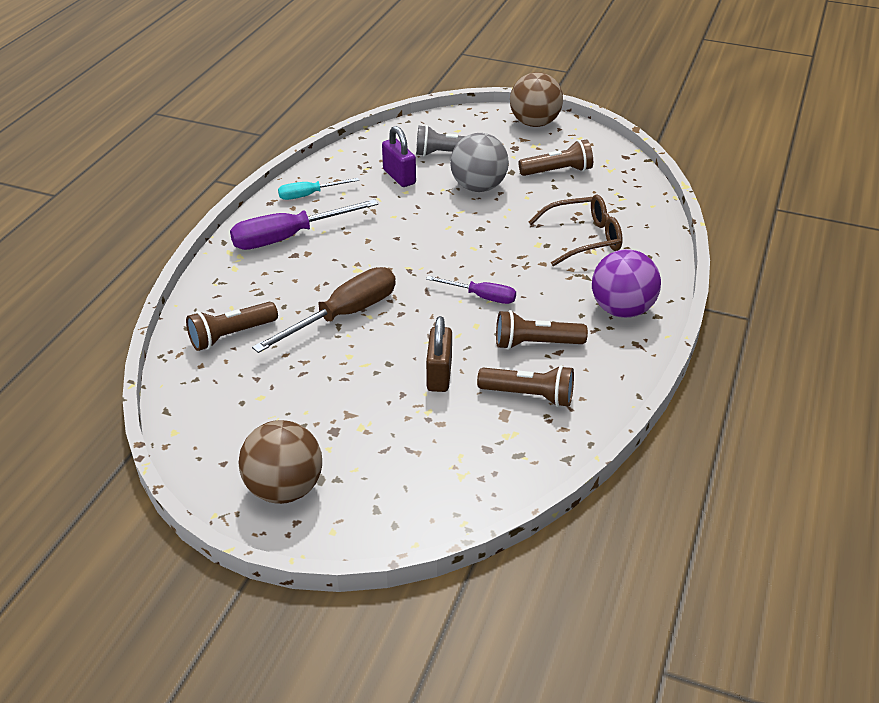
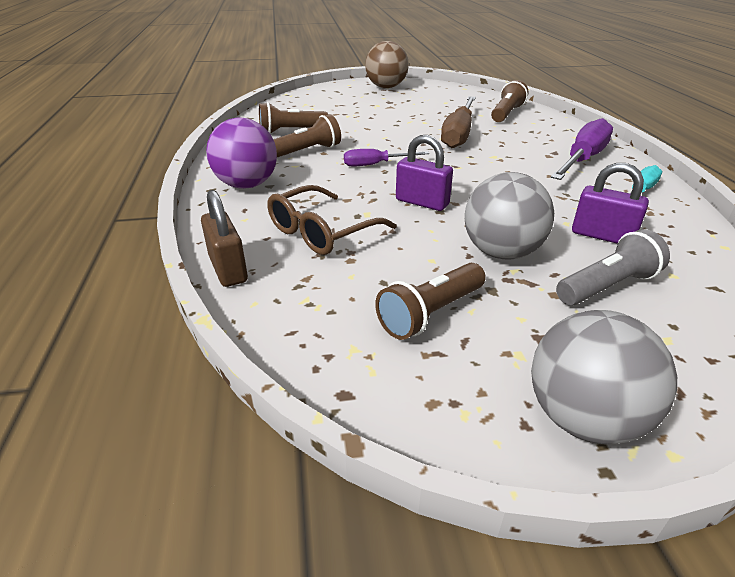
camera: 150 degrees right, 5 degrees down
brown padlock [426,316,452,392] -> brown padlock moved to [201,190,248,287]
brown ball [510,72,563,127] -> grey ball [531,310,677,445]
none -> purple padlock [396,135,453,211]

